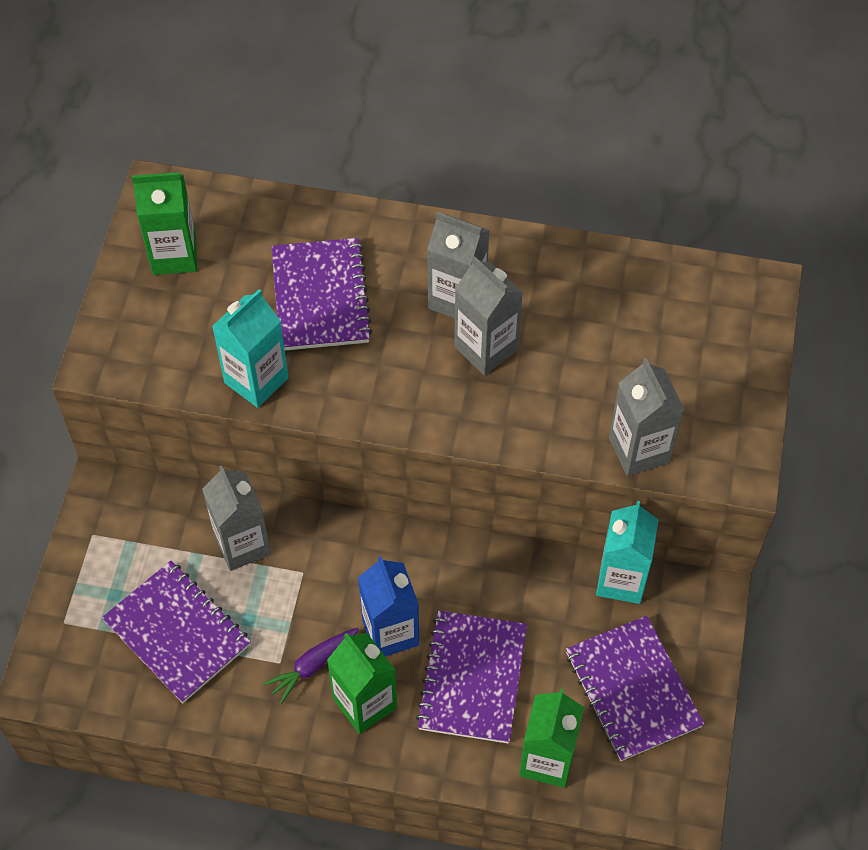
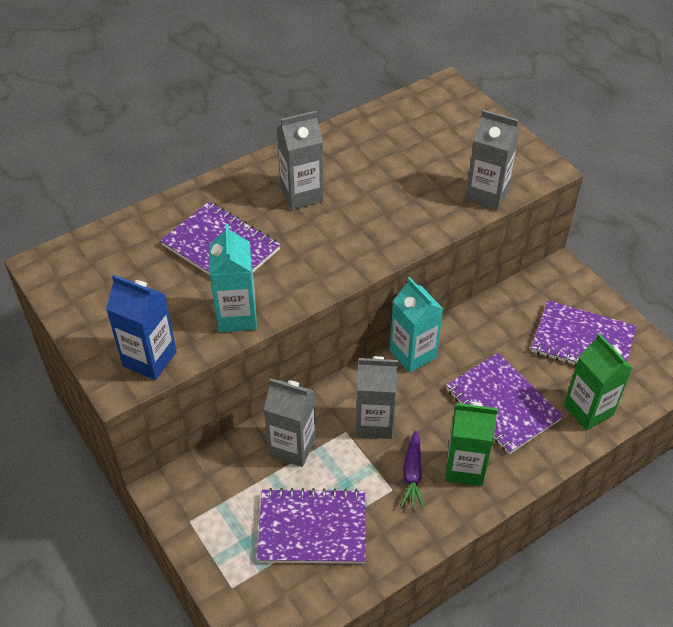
camera: 45 degrees left, 10 degrees down
green carton [132,172,197,275] -> none
blue carton [358,556,419,657] -> blue carton moved to [106,275,177,380]
grey carton [454,256,523,375] -> grey carton moved to [356,356,398,439]
turquoise carton [596,501,659,604] -> turquoise carton moved to [390,277,443,373]

